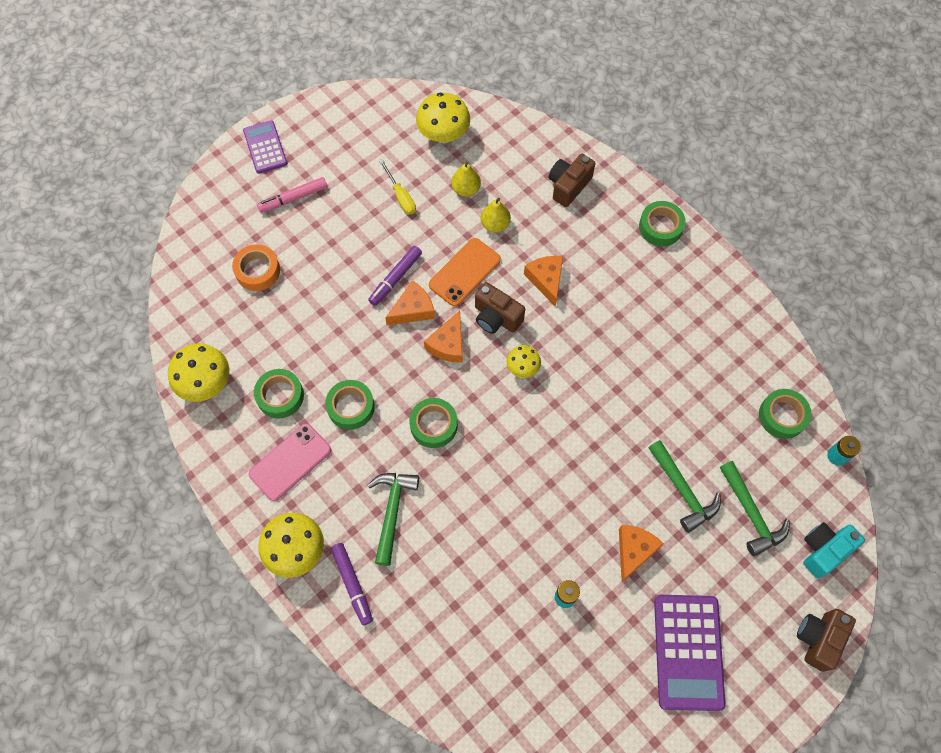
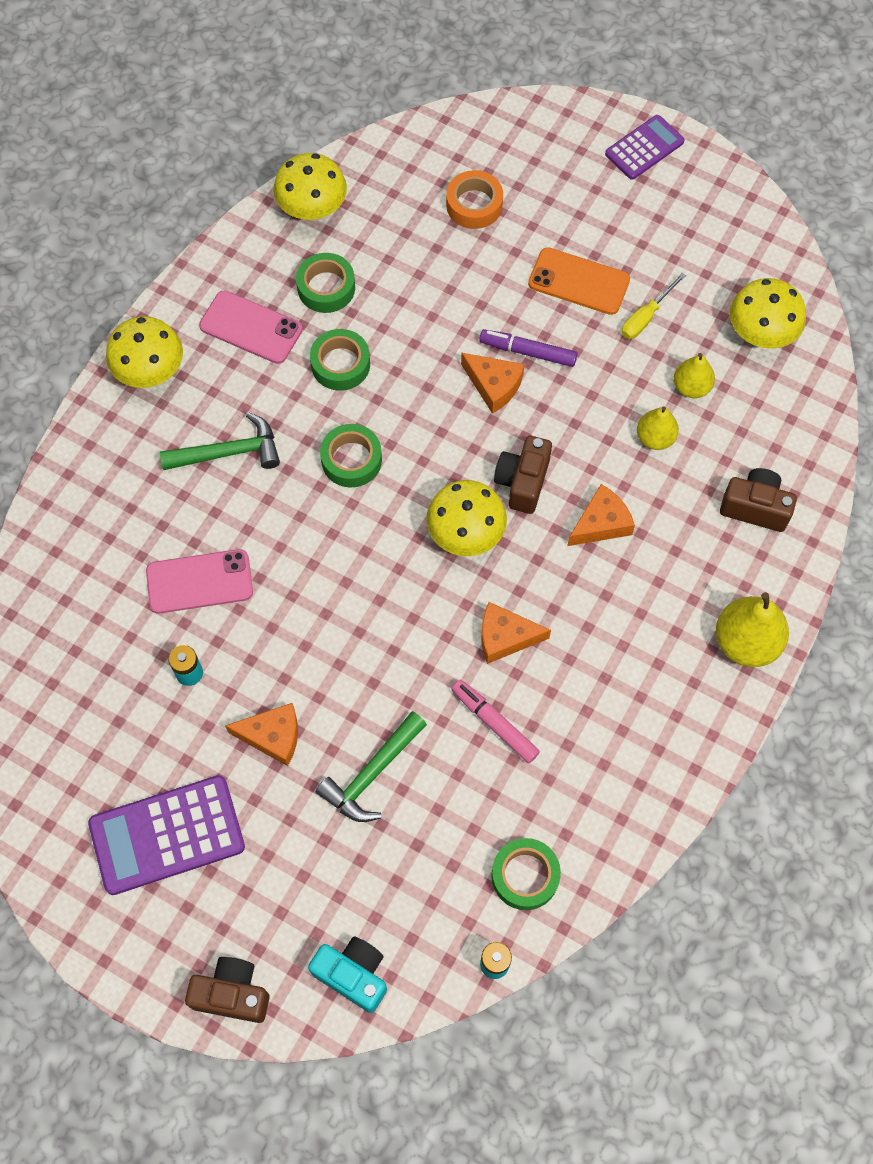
camera: 70 degrees right, 0 degrees up
pink marker [257,177,327,213] -> pink marker moved to [451,680,540,763]
purple marker [331,543,373,625] -> none
orange cheese [424,310,463,363] -> orange cheese moved to [482,602,551,664]
orange phone [429,238,501,307] -> orange phone moved to [528,247,630,315]
yellow mushroom [507,345,541,378] -> yellow mushroom [426,480,507,556], size x1.73
green tape [639,201,686,246] -> yellow pear [716,592,789,667]
green hammer [720,461,790,557] -> none
none -> pink phone [146,549,253,614]

